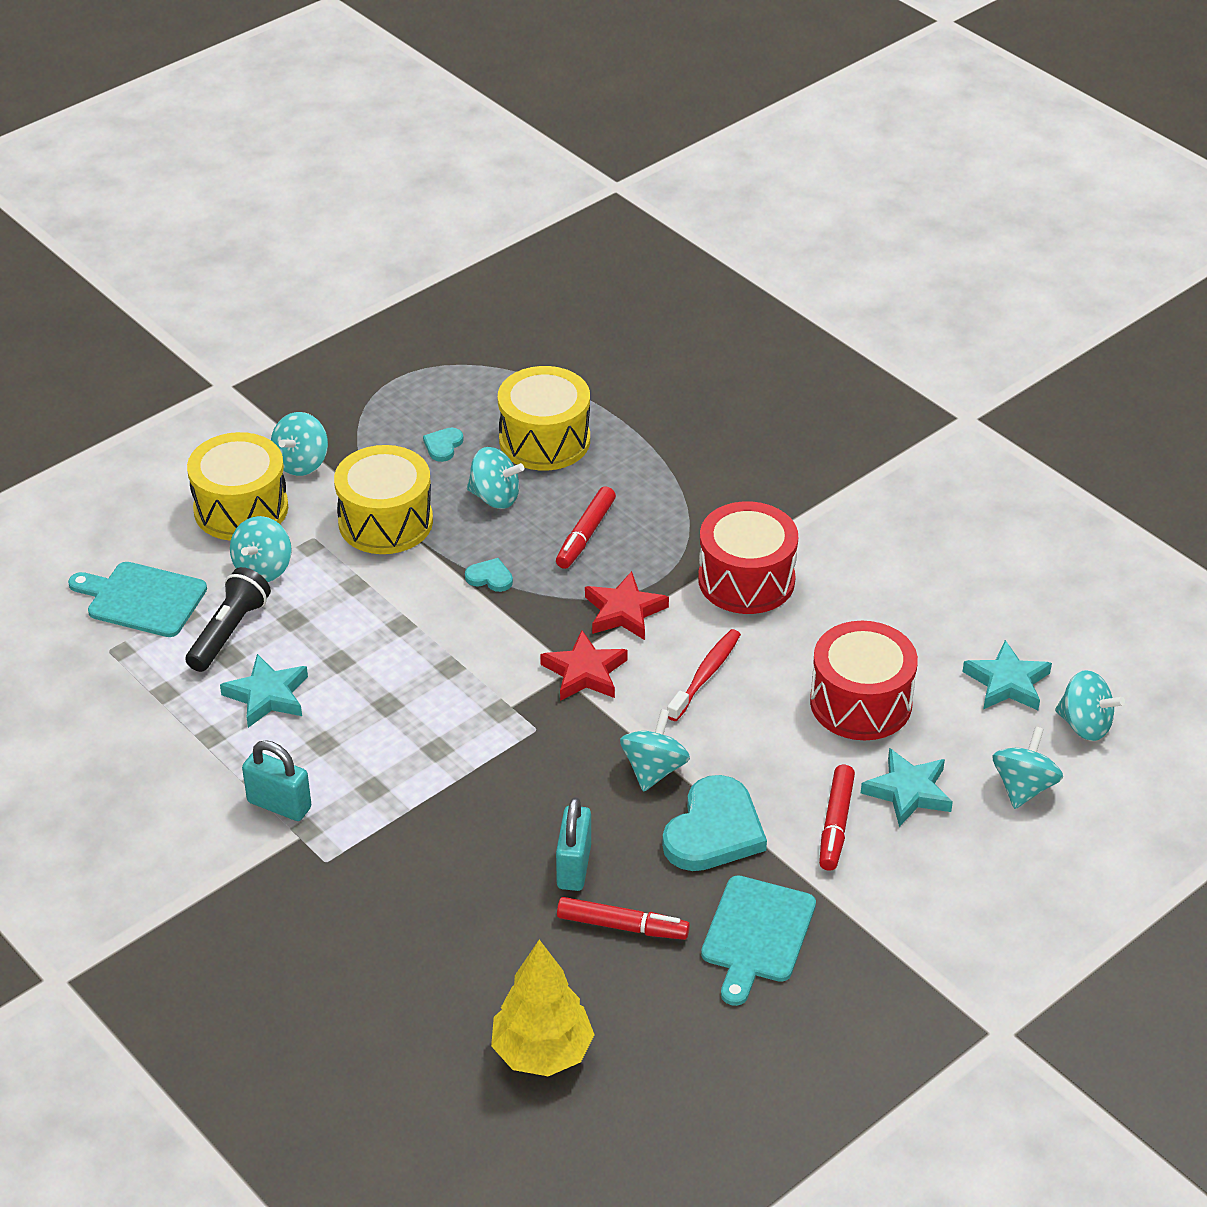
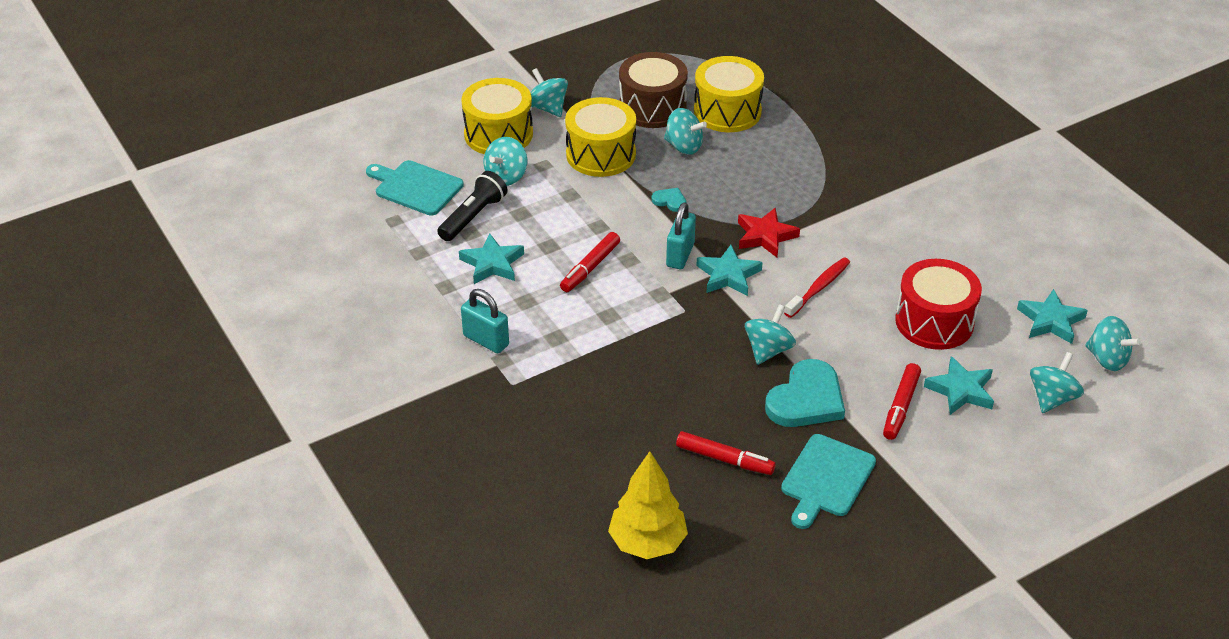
camera: 10 degrees right, 0 degrees up
turquoise spinning top [271,412,328,476] -> turquoise spinning top turned 105 degrees clockwise [530,68,568,117]
turquoise heart [423,428,464,462] -> brown drum [619,52,688,128]
red star [540,630,628,701] -> turquoise star [696,245,763,296]
red marker [556,486,616,569] -> red marker moved to [560,232,620,292]
turquoise padlock [556,797,591,891] -> turquoise padlock moved to [666,202,696,269]
red drum [698,501,798,614] -> none

